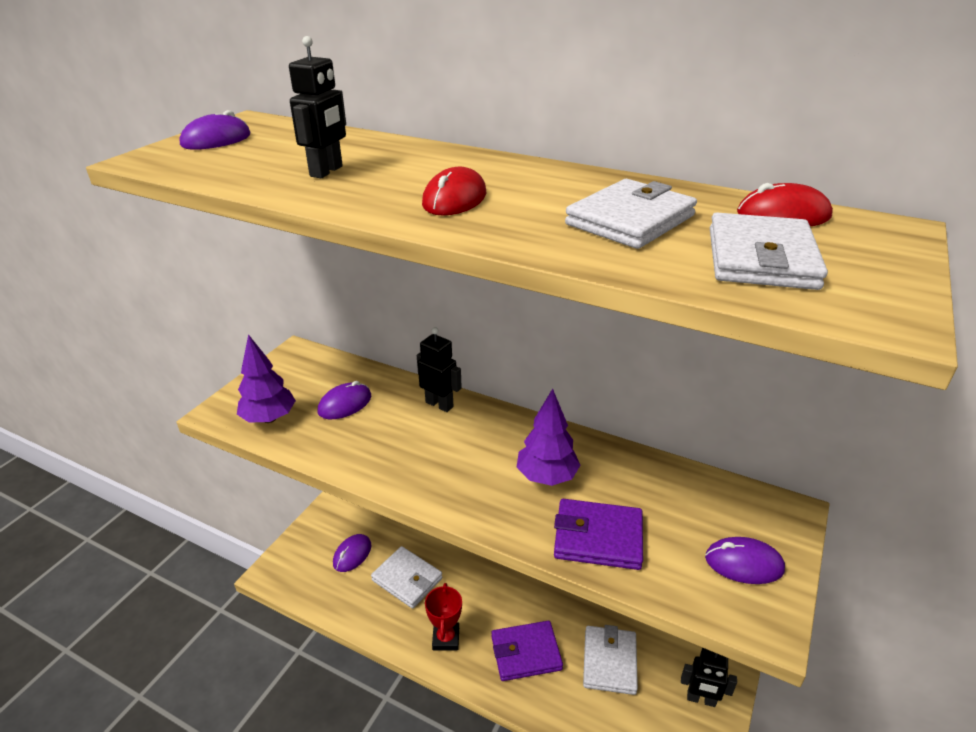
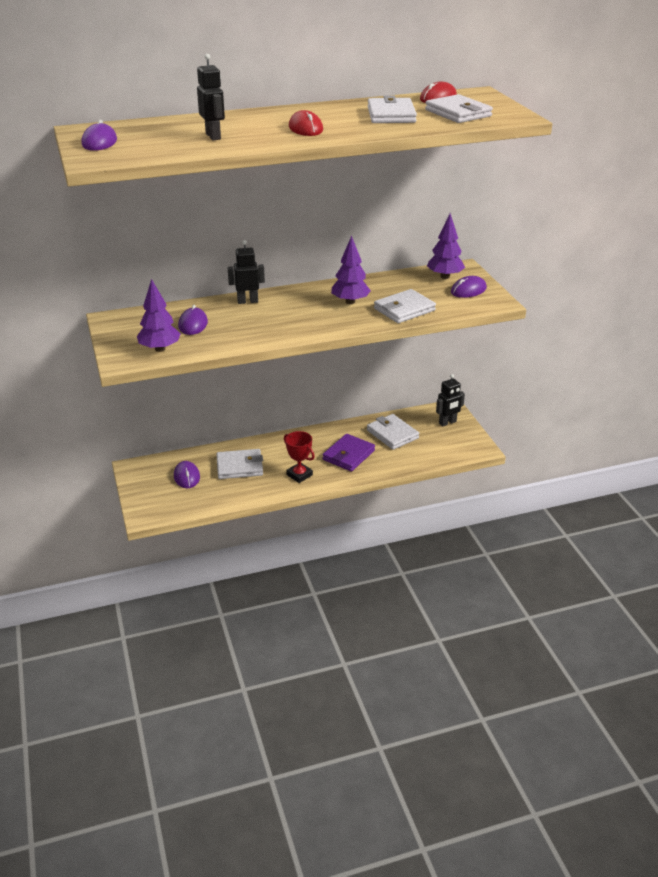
camera: 45 degrees left, 0 degrees up
purple wallet [554,499,643,570] -> white wallet [374,289,436,323]
none -> purple tree [427,213,465,279]

